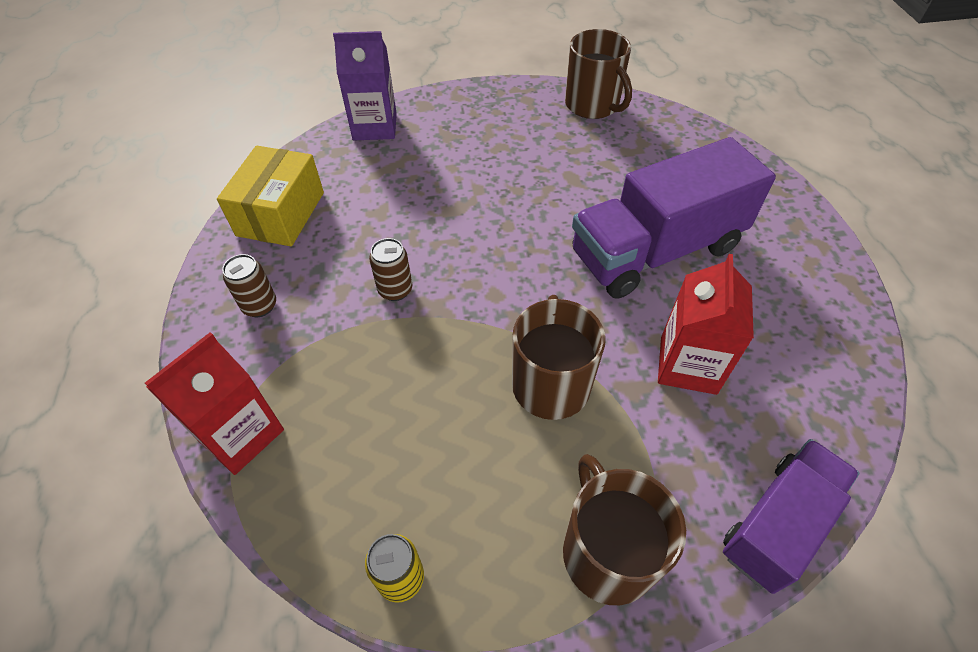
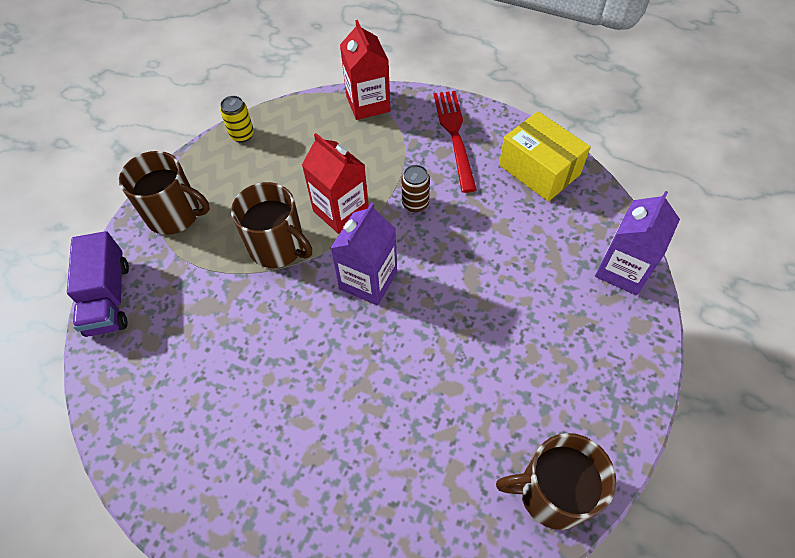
camera: 125 degrees right, 5 degrees up
brown can [222,254,276,317] -> red fork [434,91,477,193]
purple truck [572,137,776,299] -> none
red carton [658,254,754,395] -> red carton moved to [302,133,369,234]
none -> purple carton [330,202,397,306]

